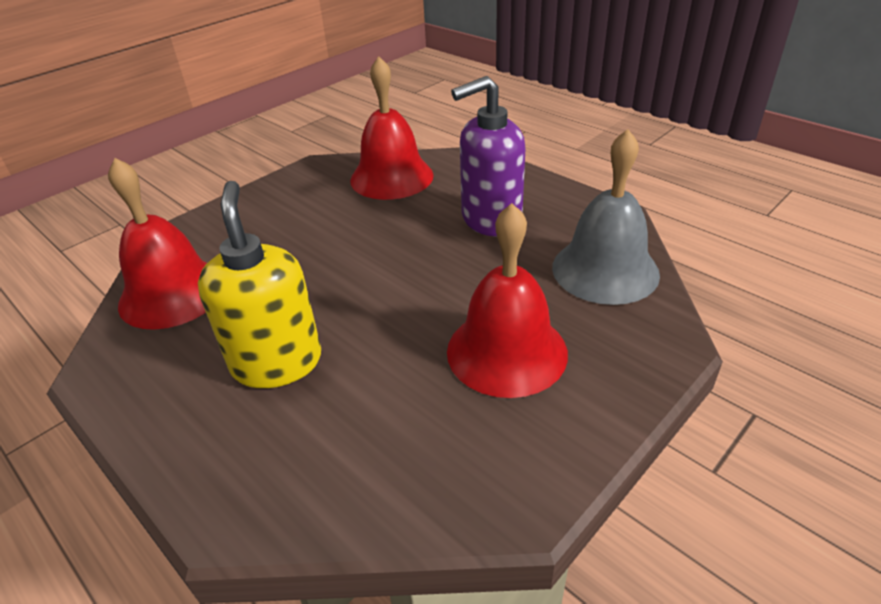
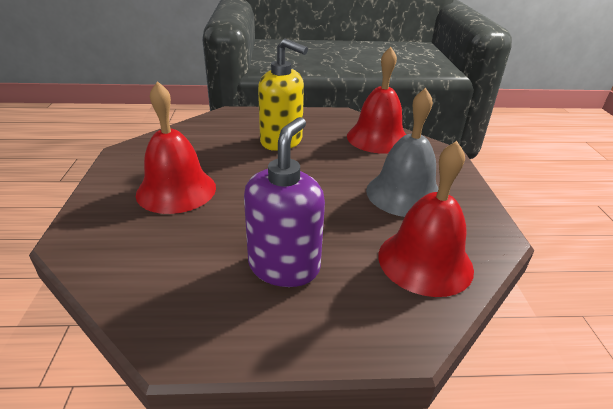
camera: 130 degrees right, 5 degrees down
grey bell [552,129,660,305] -> grey bell moved to [366,88,439,217]

